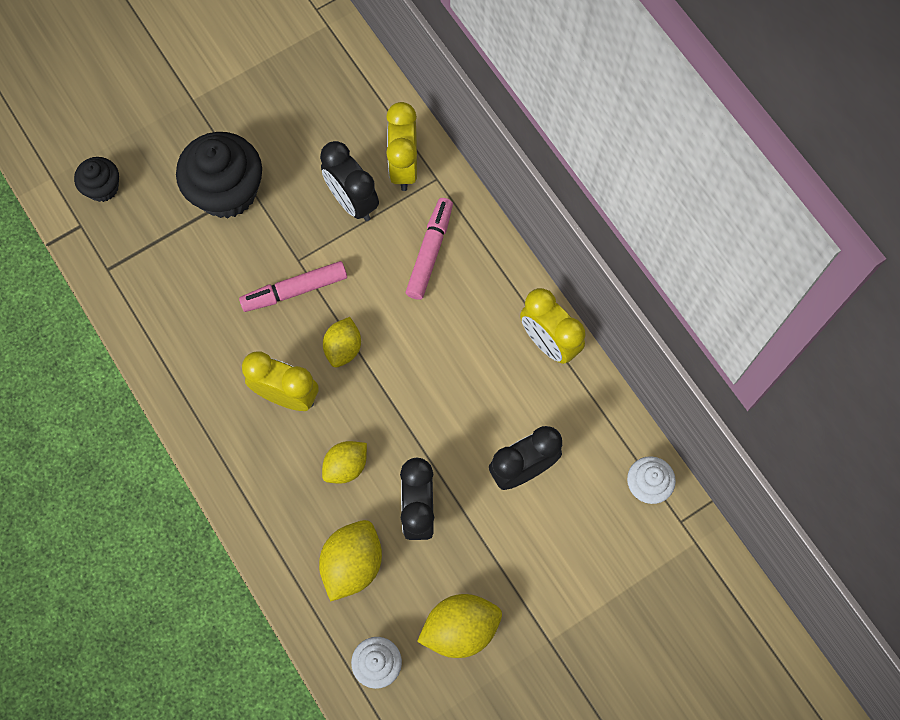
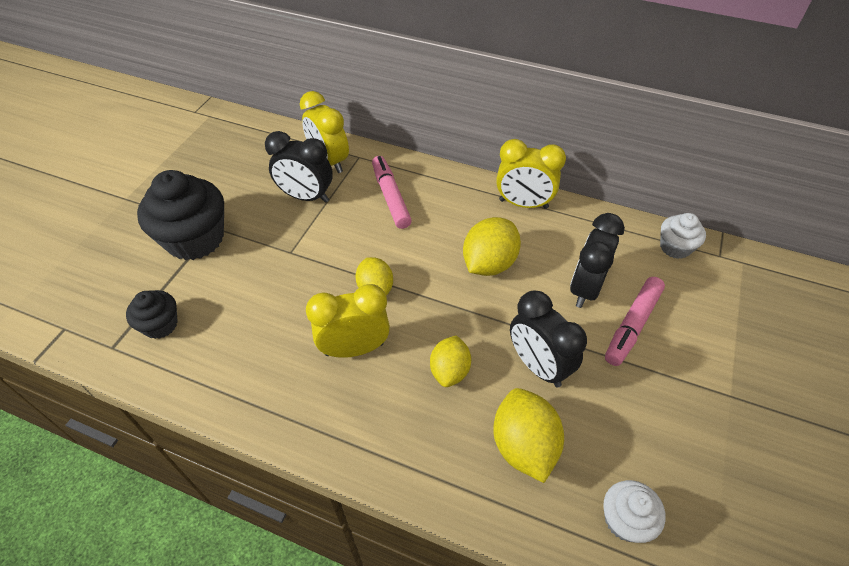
camera: 35 degrees left, 20 degrees down
black cupcake [74,157,119,202] -> black cupcake moved to [126,290,178,339]
pink marker [239,261,347,312] -> pink marker moved to [605,277,665,366]
yellow lemon [417,594,502,658] -> yellow lemon moved to [463,217,521,276]

